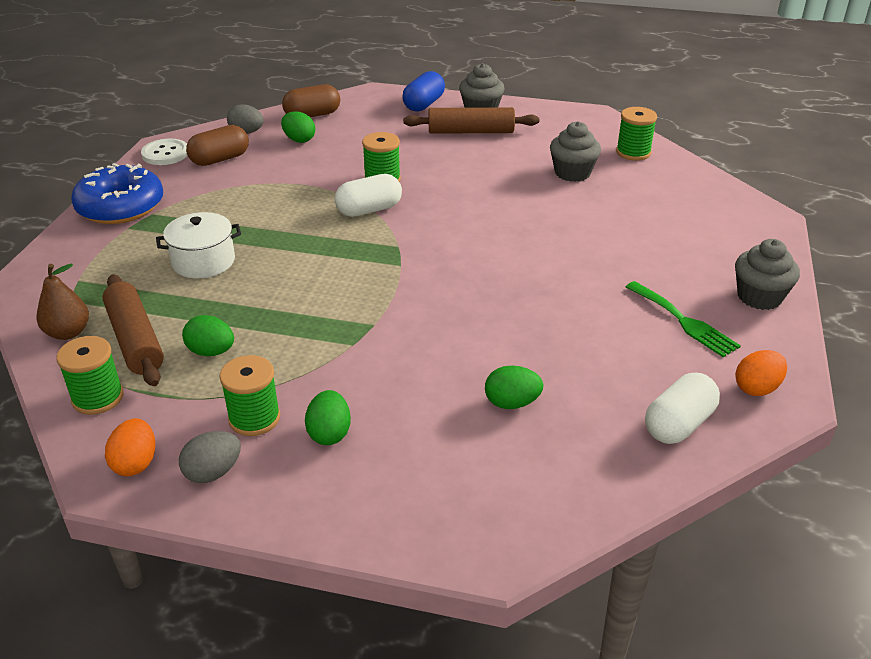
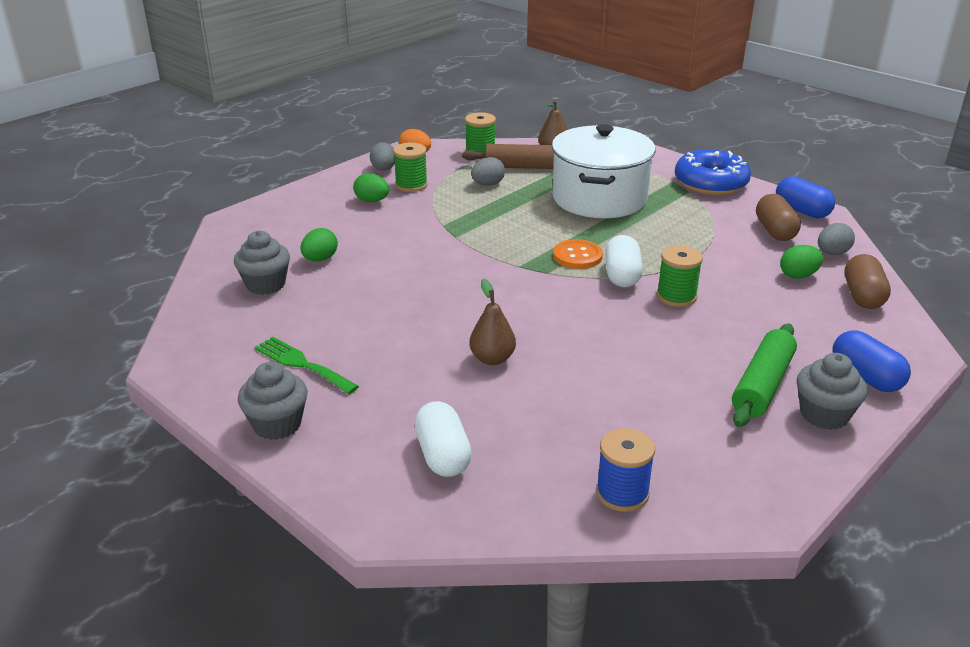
camera: 120 degrees right, 5 degrees down
white button [141,138,188,165] -> blue capsule [776,176,835,218]
white pot [156,212,241,279] -> white pot [552,124,656,218], size x1.89
green egg [182,315,234,356] -> grey egg [471,157,505,186]
brown rolling pin [403,107,539,134] -> green rolling pin [732,323,797,427]
grey cupcake [550,121,601,182] -> grey cupcake moved to [234,231,290,295]
green spool [616,107,657,161] -> blue spool [596,428,655,512]
green fork [626,281,741,357] -> green fork turned 45 degrees clockwise [254,337,359,394]
white capsule [645,373,720,444] -> white capsule moved to [414,401,472,477]
orange egg [735,350,787,396] -> none
none -> brown pear [469,279,516,365]
none -> orange button [553,239,603,269]

